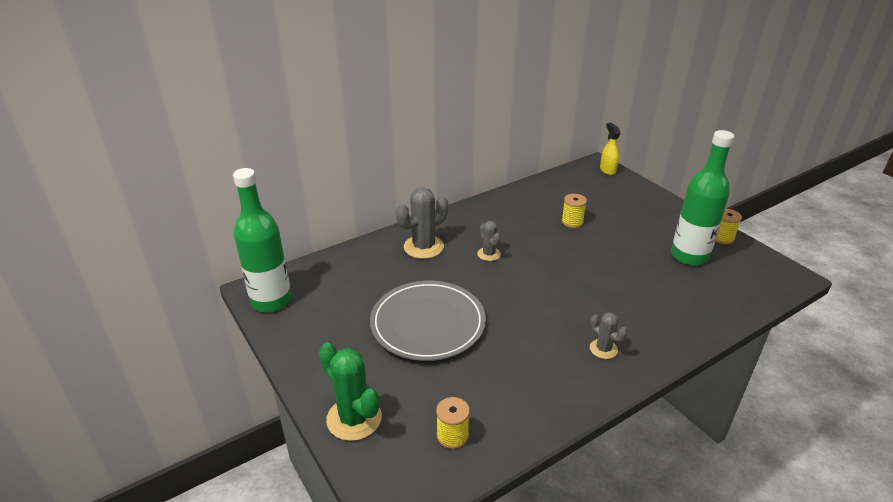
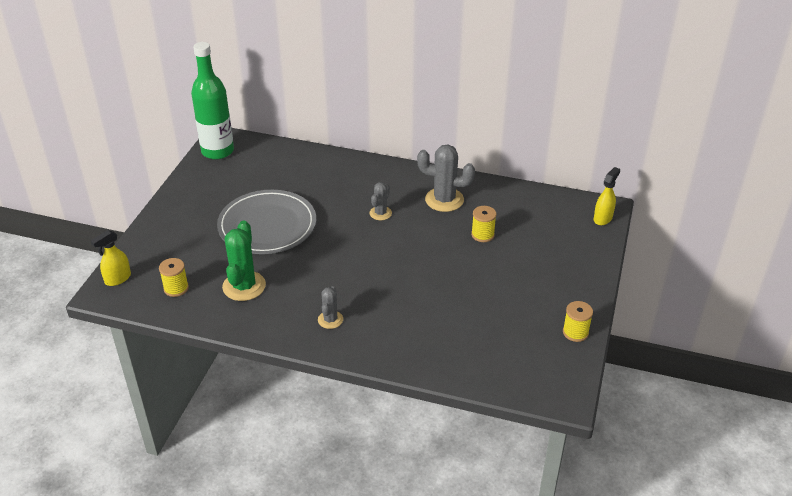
camera: 50 degrees right, 5 degrees up
green cactus [319,342,382,441] -> green cactus moved to [222,221,266,301]
grey cactus [396,187,448,259] -> grey cactus moved to [417,145,475,212]
green bottle [671,130,734,266] -> none
none -> yellow spray bottle [91,230,131,286]

